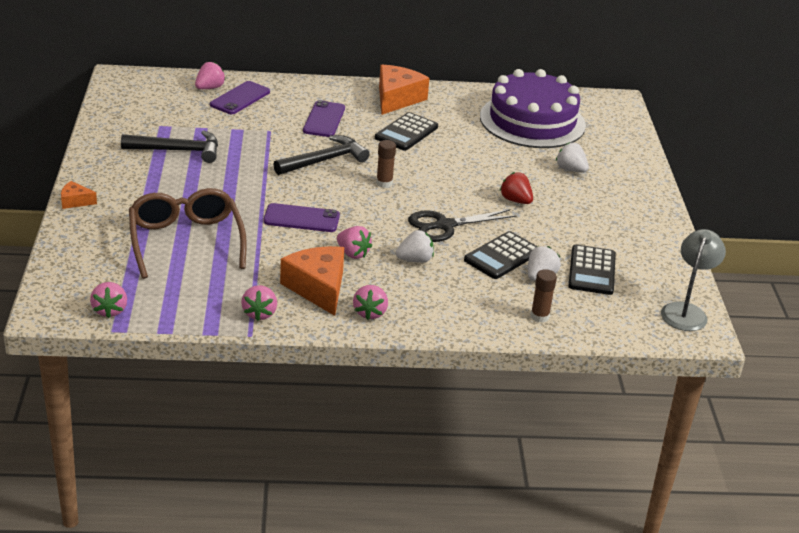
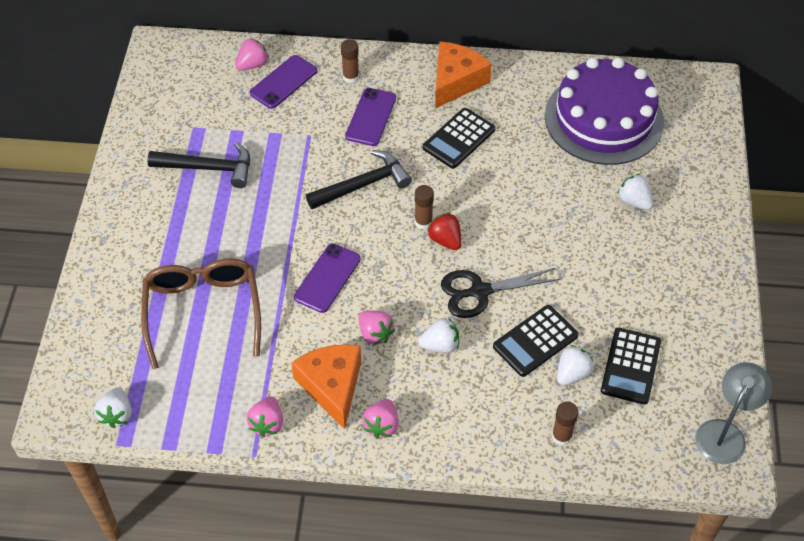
camera: 10 degrees right, 20 degrees up
orange cheese [61,181,97,209] -> none
pink strawberry [90,282,127,318] -> white strawberry [94,387,132,428]
purple phone [263,203,340,232] -> purple phone turned 75 degrees counterclockwise [294,243,361,313]
red strawberry [500,172,533,204] -> red strawberry moved to [427,213,462,250]
none -> brown glue stick [341,39,359,83]

